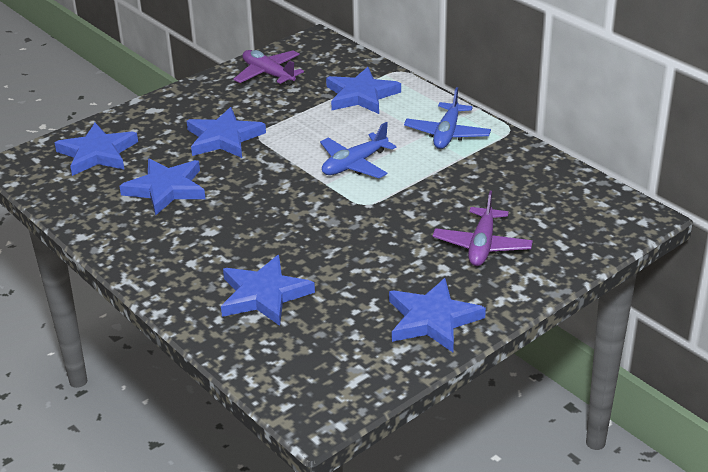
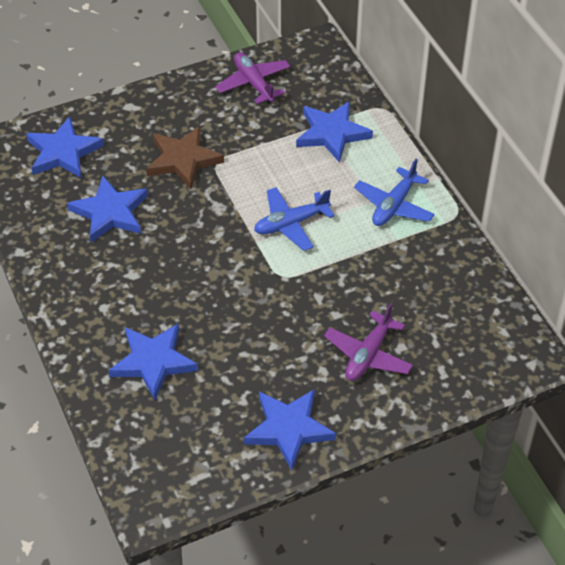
camera: 15 degrees right, 15 degrees up
blue star [187,107,266,158] -> brown star [146,126,224,189]

